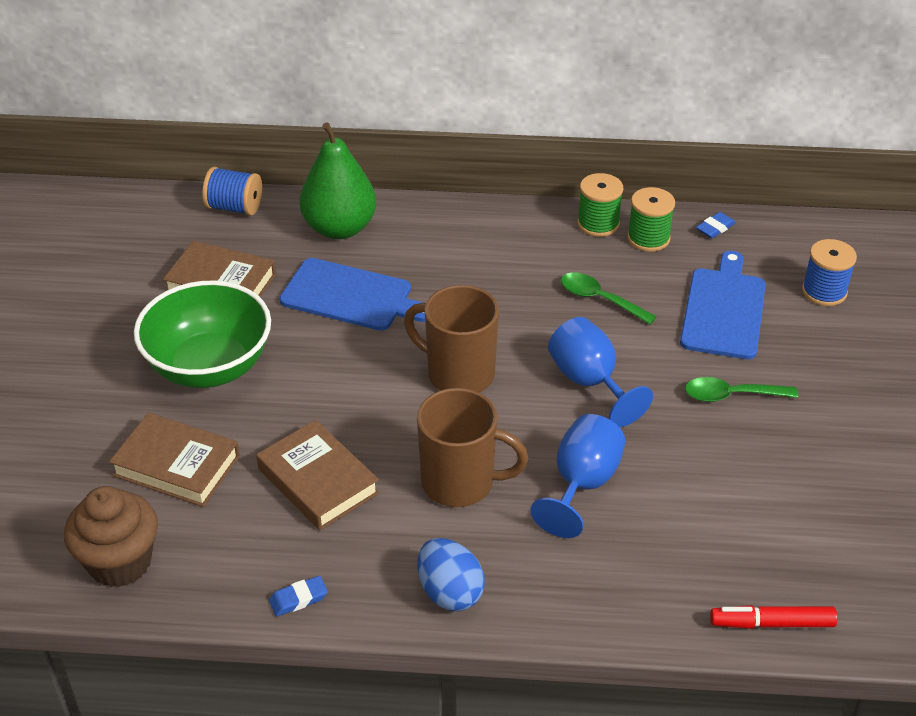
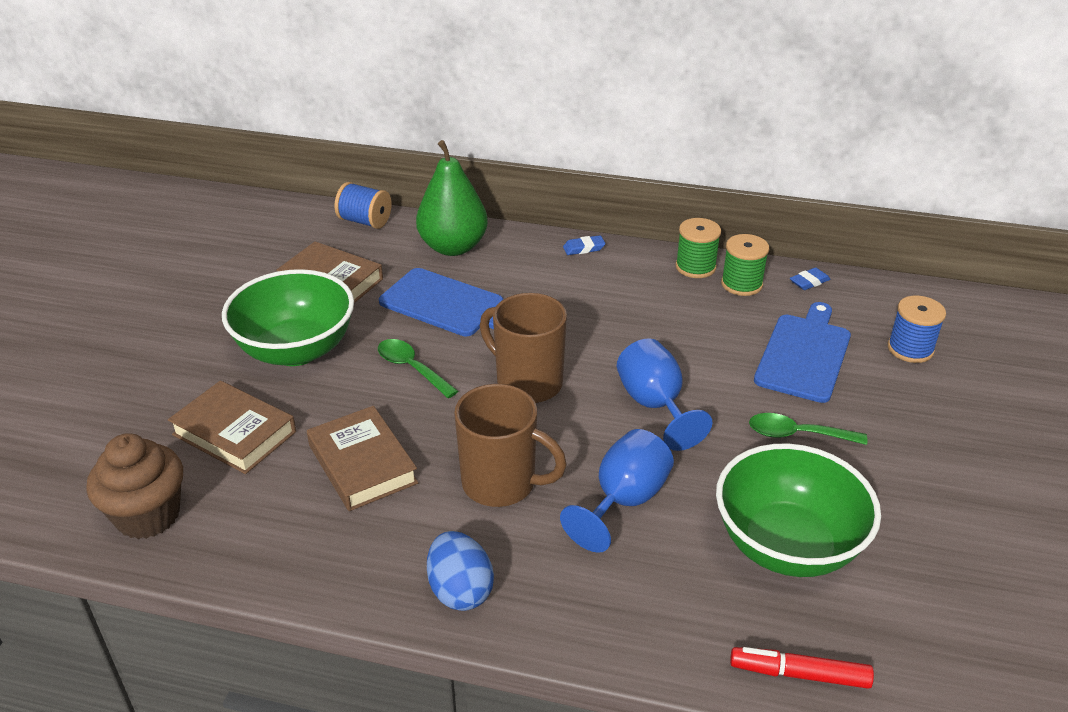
camera: 10 degrees right, 5 degrees down
blue eraser [269,576,328,616] -> blue eraser moved to [563,235,605,255]
green spoon [561,273,657,324] -> green spoon moved to [378,339,458,398]
none -> green bowl [716,444,881,577]

